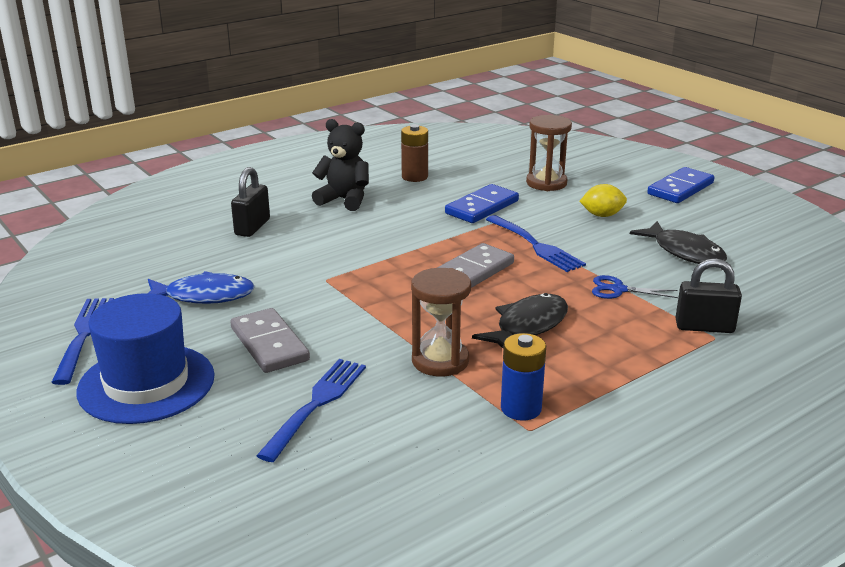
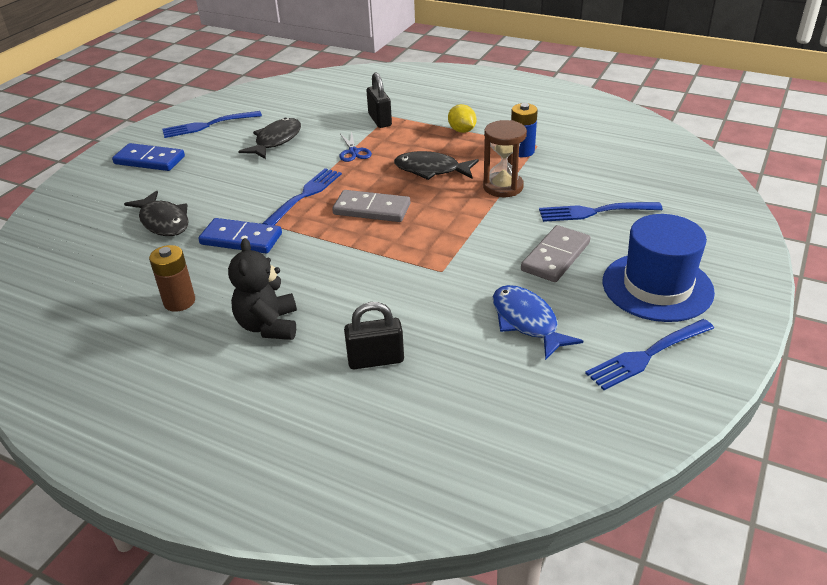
camera: 115 degrees left, 10 degrees up
brown hourglass [526,115,572,191] -> black fish [124,190,189,236]
yellow lemon [580,184,627,217] -> yellow lemon moved to [448,104,476,133]
none -> blue fork [162,111,262,138]

